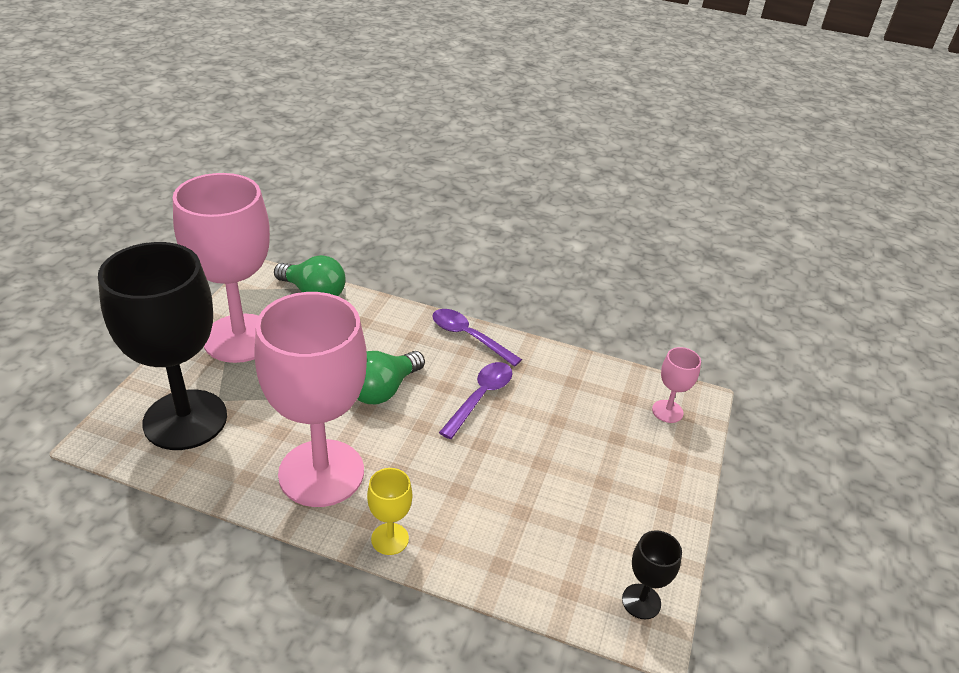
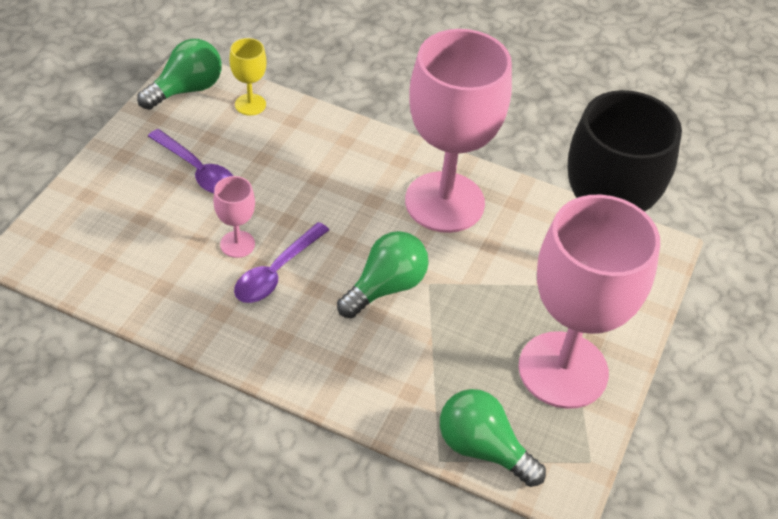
camera: 175 degrees left, 10 degrees up
yellow goblet [367,468,412,555] -> yellow goblet moved to [230,38,266,116]
purple spoon [432,309,522,367] -> purple spoon moved to [148,129,233,194]
black goblet [622,530,682,620] -> green light bulb [137,39,222,110]
pink goblet [652,347,701,423] -> pink goblet moved to [213,176,255,258]

